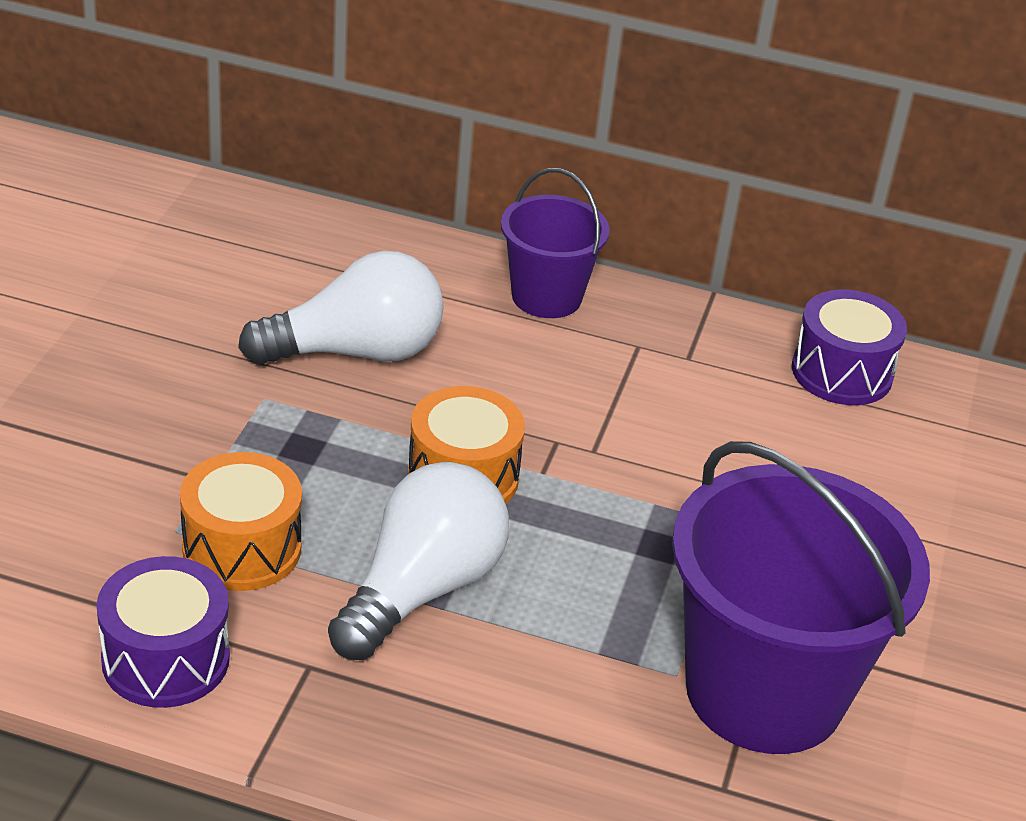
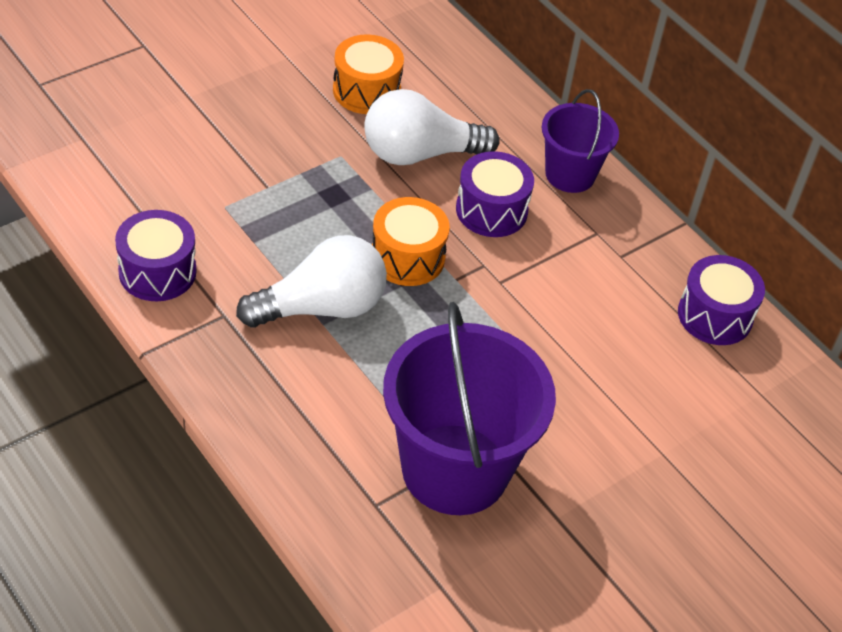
camera: 35 degrees right, 10 degrees up
orange drum [180,452,302,591] -> orange drum moved to [333,34,404,114]
white light bulb [238,251,444,365] -> white light bulb turned 150 degrees clockwise [364,89,499,165]
none -> purple drum [456,151,534,237]

